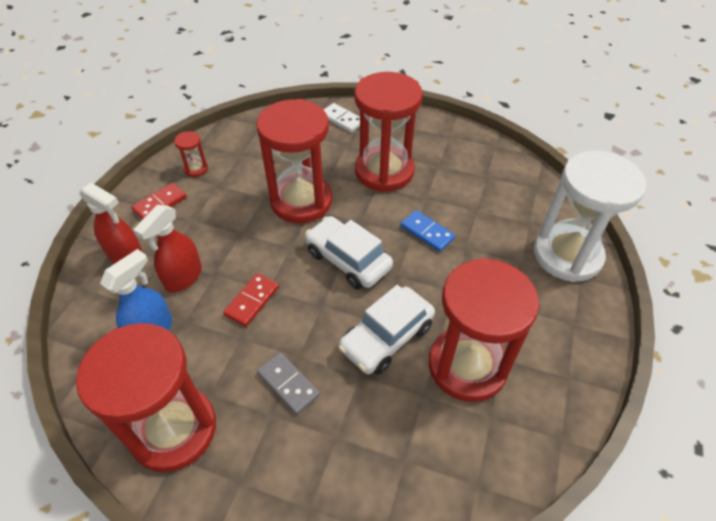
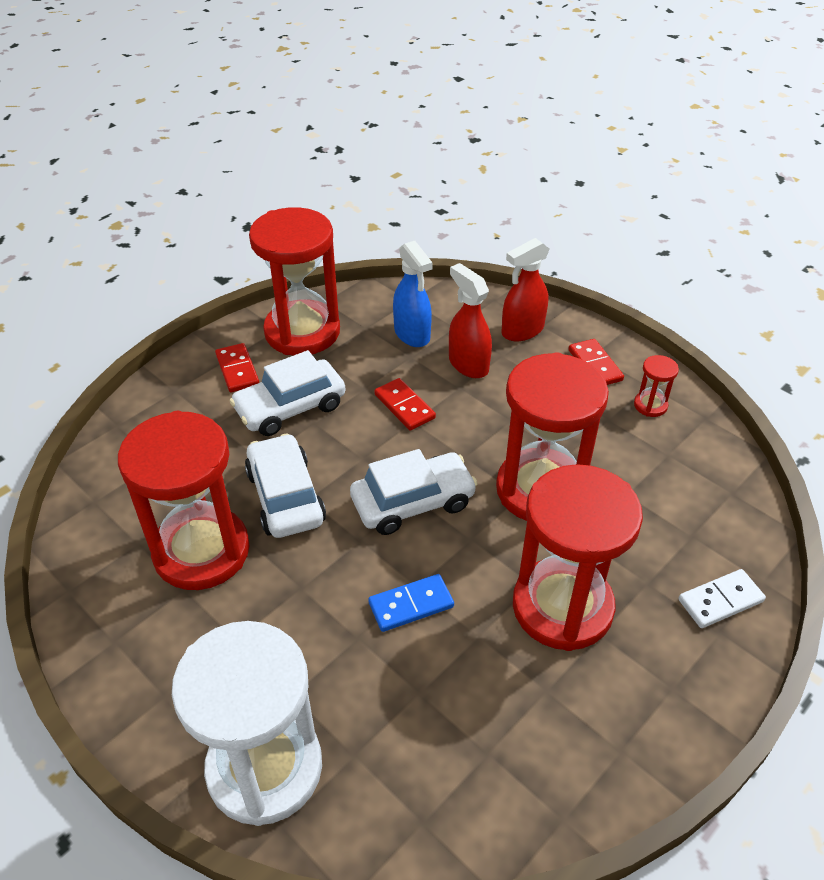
camera: 115 degrees right, 5 degrees down
grey domino [257,352,320,415] -> white car [229,350,345,436]
none -> red domino [215,343,260,392]

